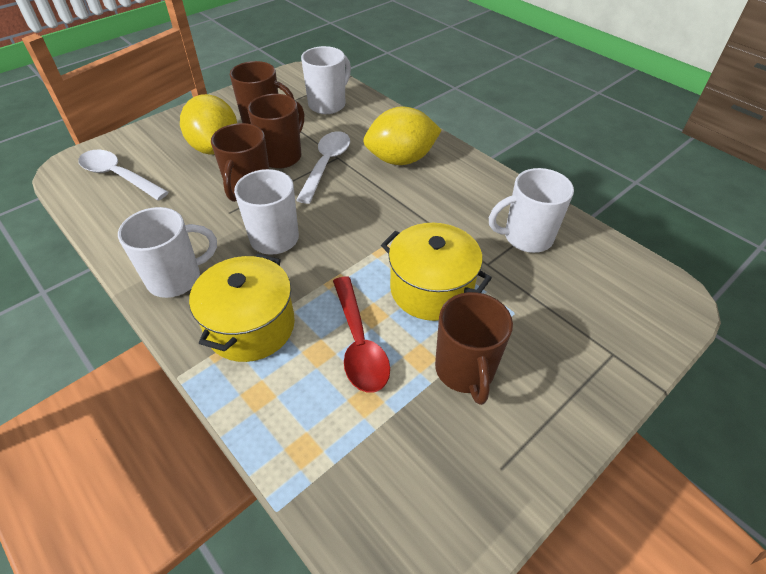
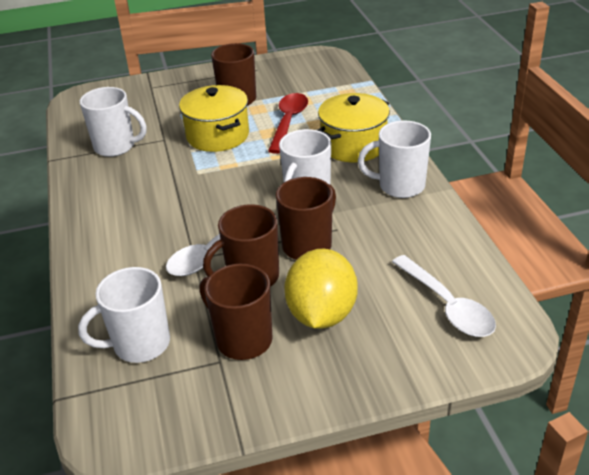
camera: 150 degrees left, 10 degrees down
yellow lemon [363,106,442,165] -> none

